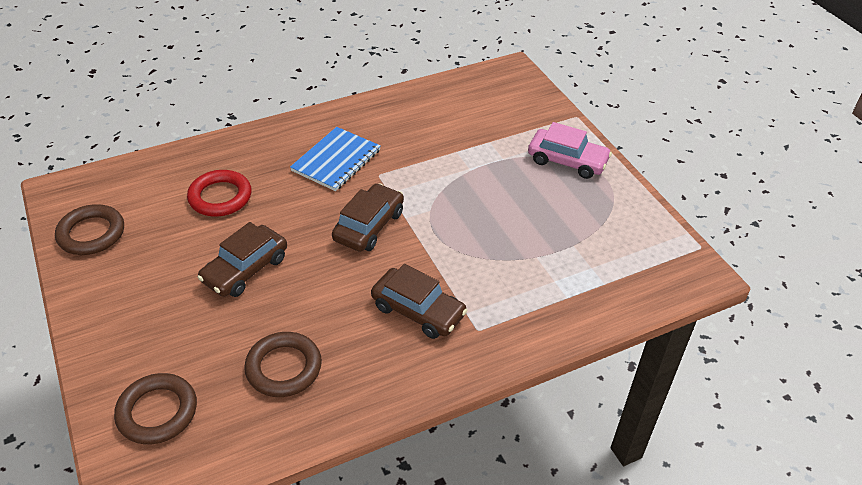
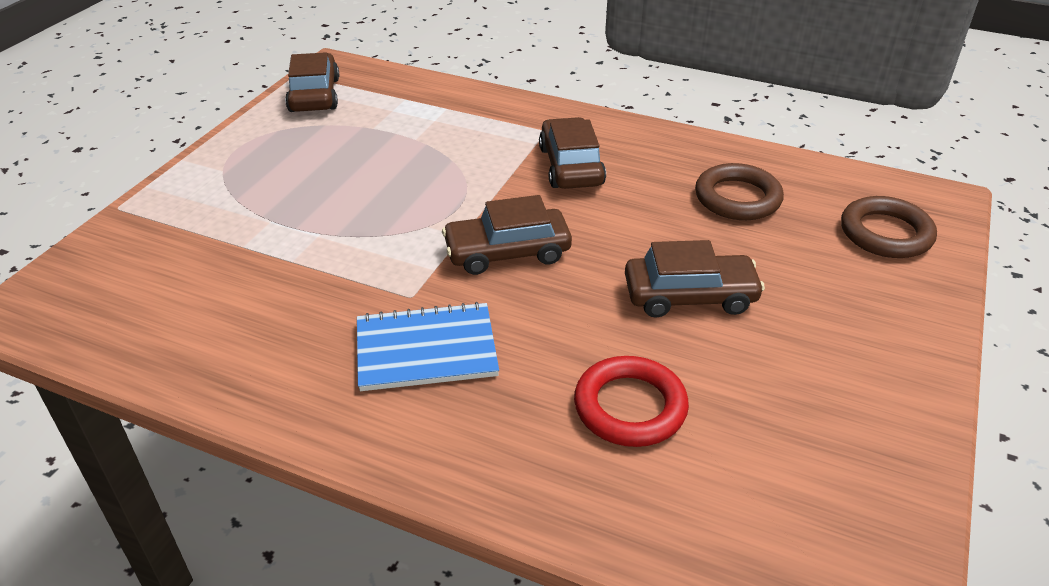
camera: 130 degrees left, 5 degrees down
brown ring [55,204,124,255] -> none
pink car [528,122,612,179] -> none
none -> brown car [285,52,339,112]

